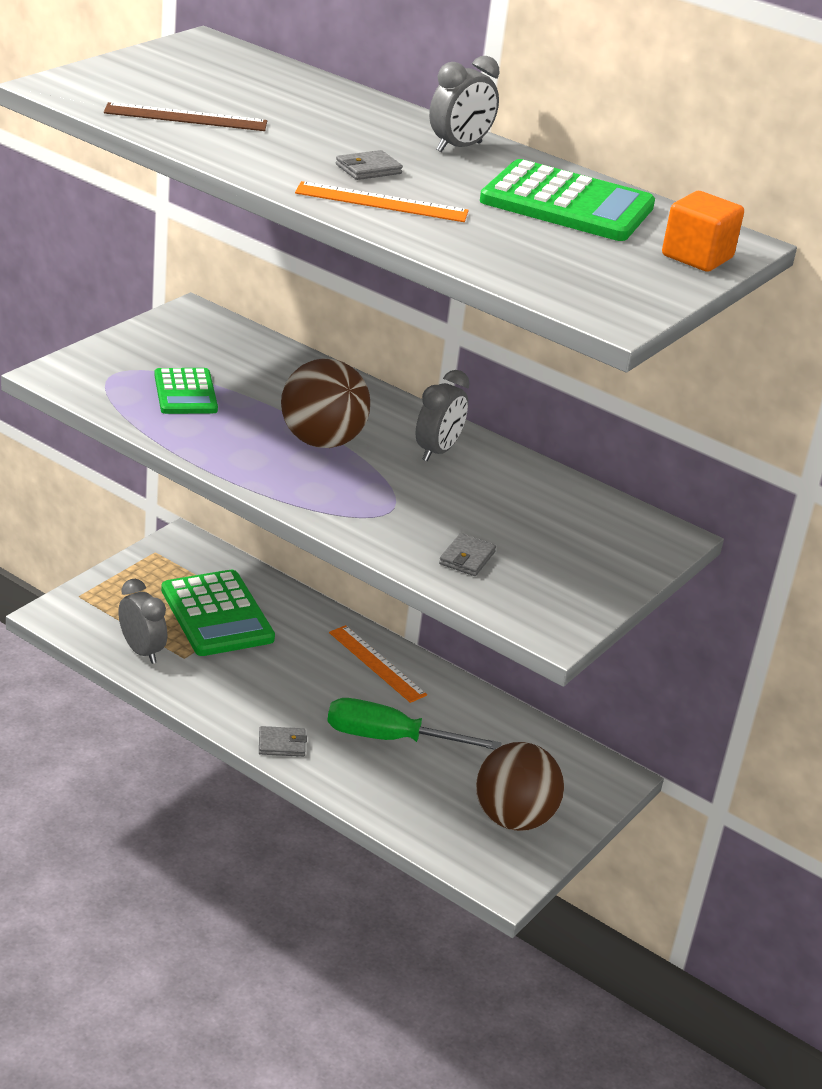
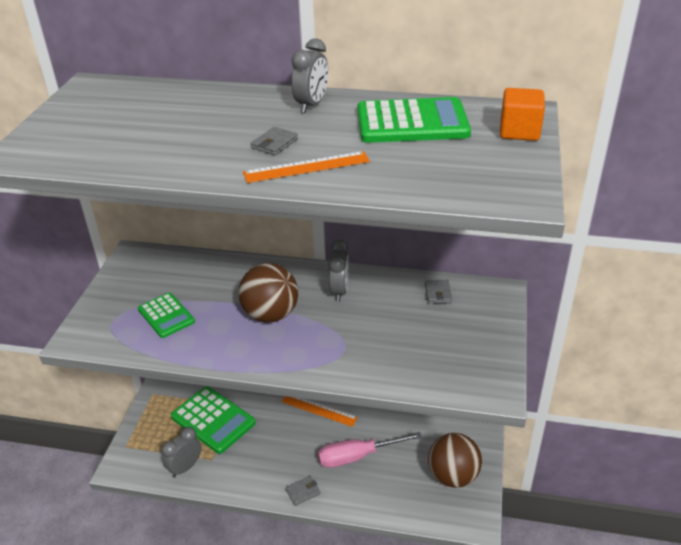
camera: 20 degrees left, 5 degrees up
brown ruler [104,102,267,131] -> none
grey clock [118,579,167,664] -> grey clock turned 75 degrees counterclockwise [161,427,202,478]
green screwdriver [327,698,501,750] -> pink screwdriver [318,432,422,468]
grey wallet [439,533,496,576] -> grey wallet moved to [425,280,452,304]

